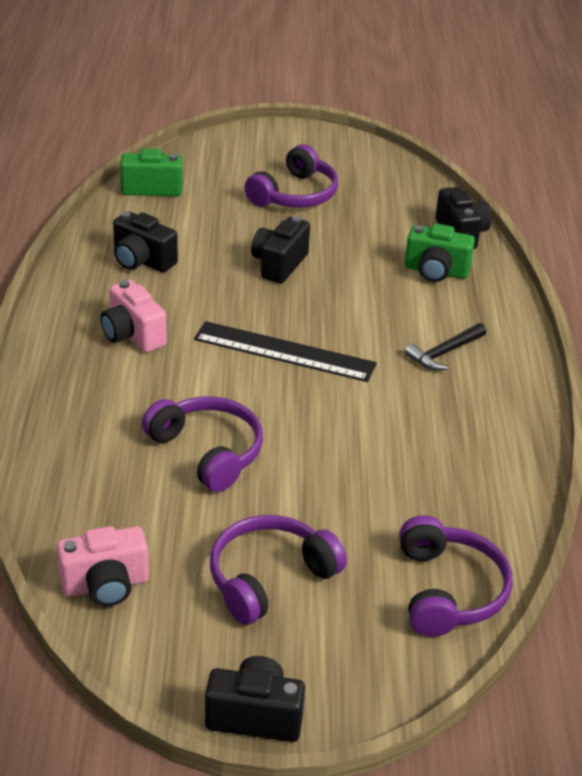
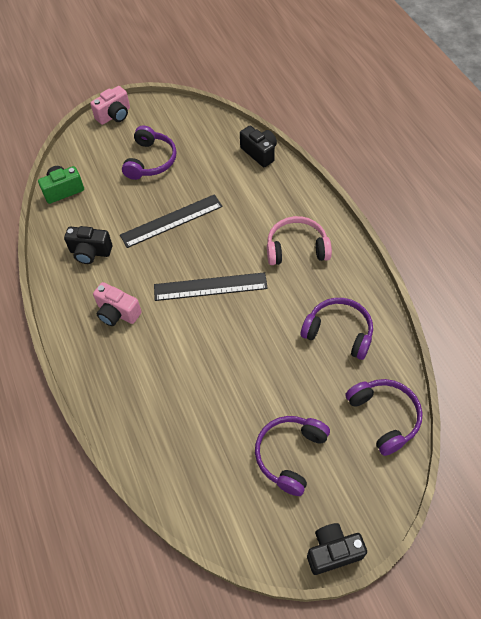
camera: 20 degrees left, 20 degrees up
pink camera [56,526,149,607] -> pink camera moved to [90,86,130,125]
purple headphones [142,396,263,492] -> purple headphones moved to [301,298,373,360]
black camera [251,216,310,284] -> black ruler [120,194,223,248]
green camera [405,224,475,282] -> none
black hammer [405,323,487,371] -> pink headphones [267,216,332,265]

